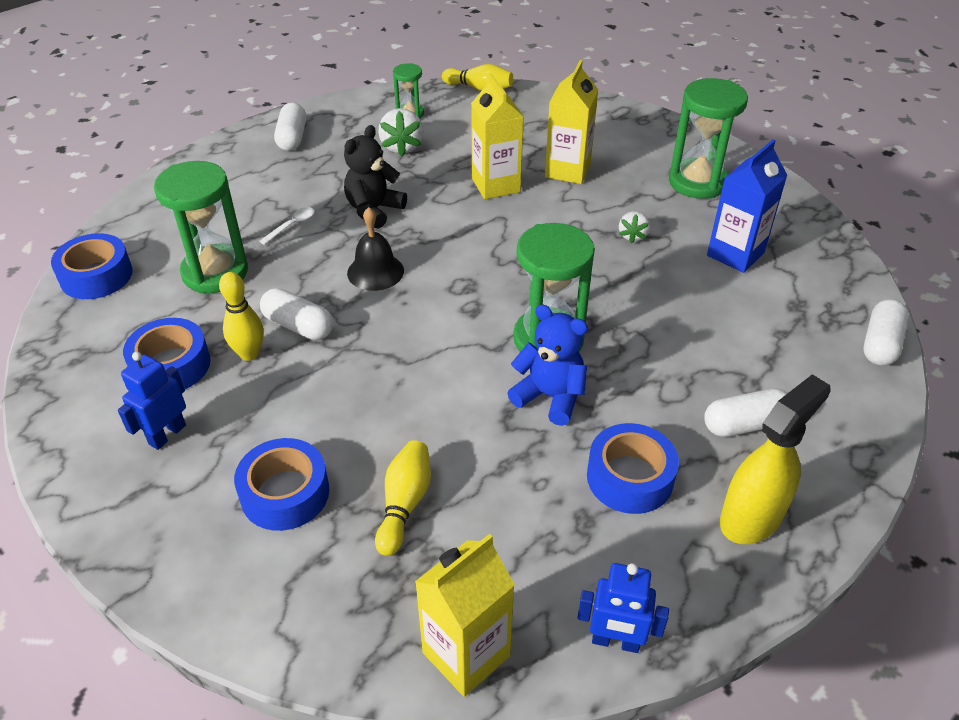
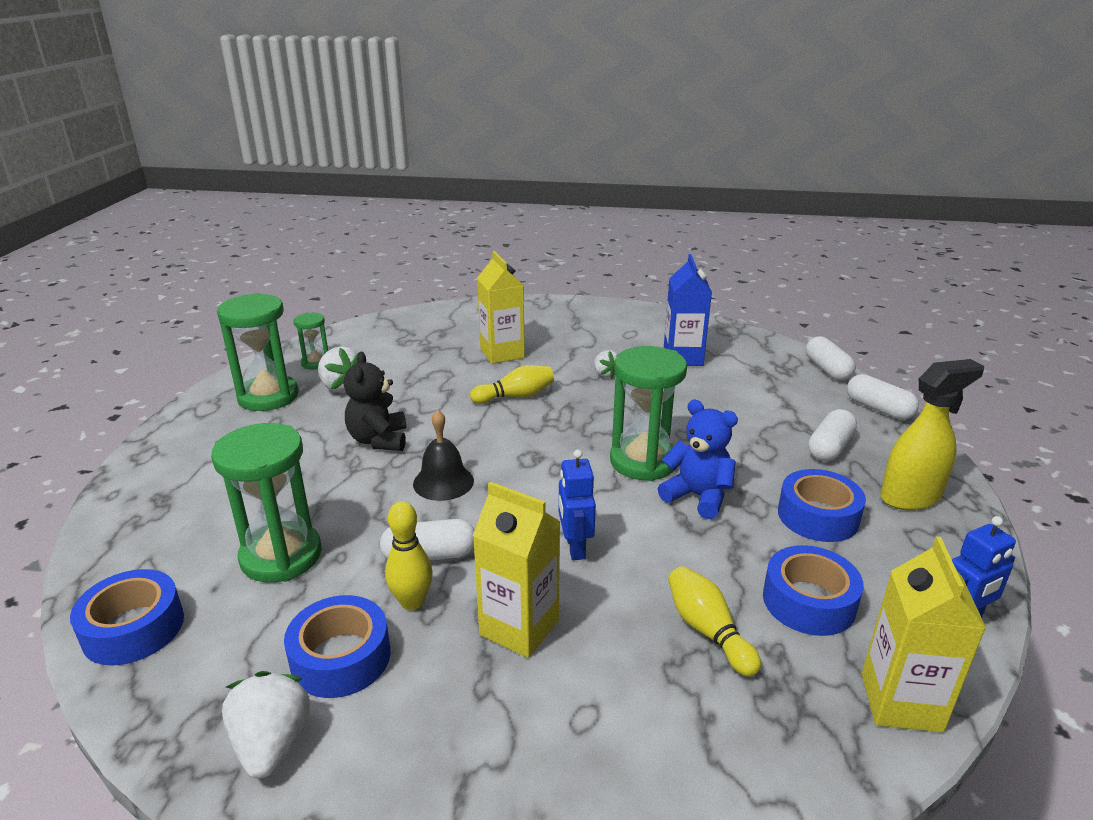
camera: 40 degrees left, 15 degrees down
blue robot [118,352,186,450] -> blue robot moved to [559,449,596,560]
blue tape [234,438,329,531] -> blue tape moved to [763,545,864,636]
white spoon [259,207,315,245] -> none
white capsule [274,102,306,151] -> white capsule moved to [847,374,919,420]
yellow bowling pin [442,64,513,91] -> yellow bowling pin moved to [470,365,554,404]
yellow carton [471,73,524,199] -> yellow carton moved to [472,482,561,658]
blue teddy bear [507,305,588,426] -> blue teddy bear turned 45 degrees clockwise [658,400,738,519]
green hourglass [669,78,748,199] -> green hourglass moved to [217,293,299,411]
yellow spray bottle [720,374,830,544] -> yellow spray bottle turned 60 degrees clockwise [880,359,984,510]
none -> white strawberry [222,671,310,779]

